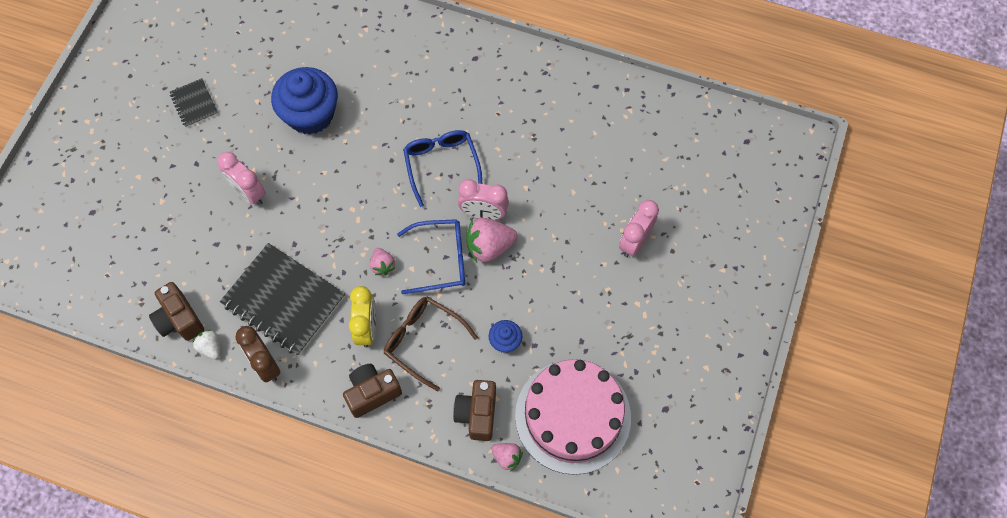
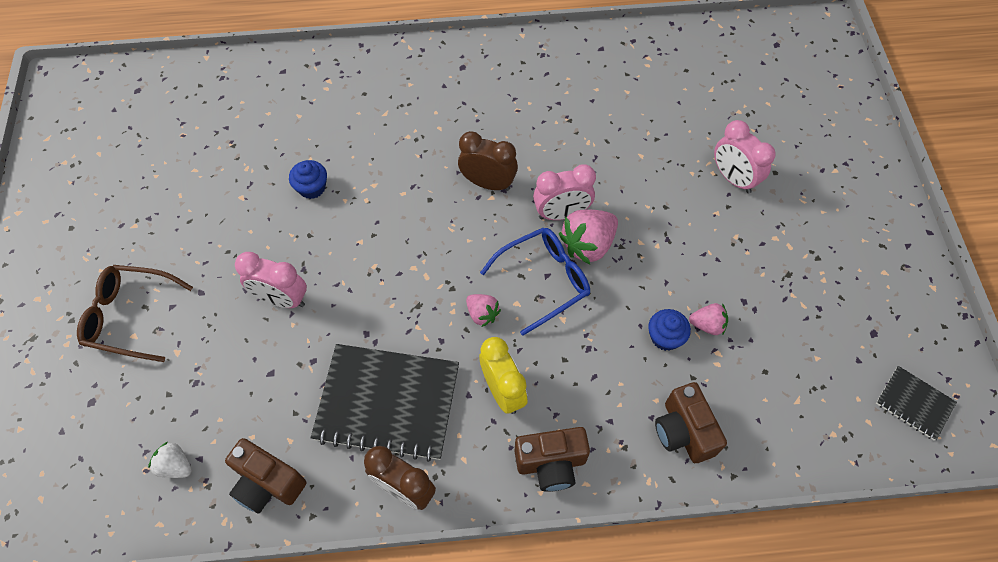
camera: 25 degrees left, 5 degrees down
black notebook [170,78,218,128] -> black notebook moved to [876,366,957,441]
white strawberry [192,330,220,359] -> white strawberry moved to [148,442,192,478]
blue cupcake [271,67,338,135] -> blue cupcake [289,160,327,199], size x0.47
brown camera [343,364,402,418] -> brown camera turned 135 degrees counterclockwise [515,427,590,492]
brown glasses [384,296,478,391] -> brown glasses moved to [77,265,193,362]
blue glasses [403,130,482,207] -> brown clock [458,131,518,191]
pink strawberry [491,443,523,472] -> pink strawberry moved to [689,303,728,335]
pink cake [515,359,631,475] -> none
pink clock [619,200,659,257] -> pink clock turned 45 degrees counterclockwise [714,120,776,193]

